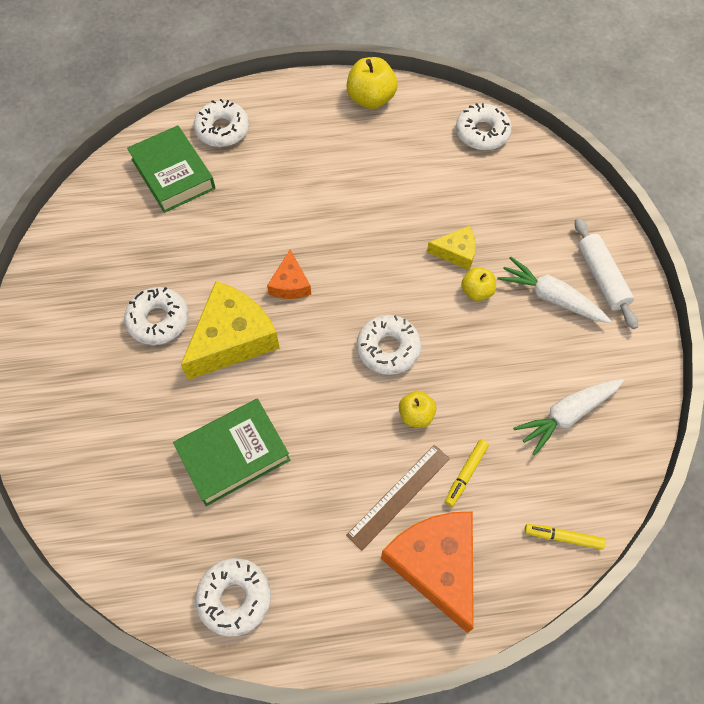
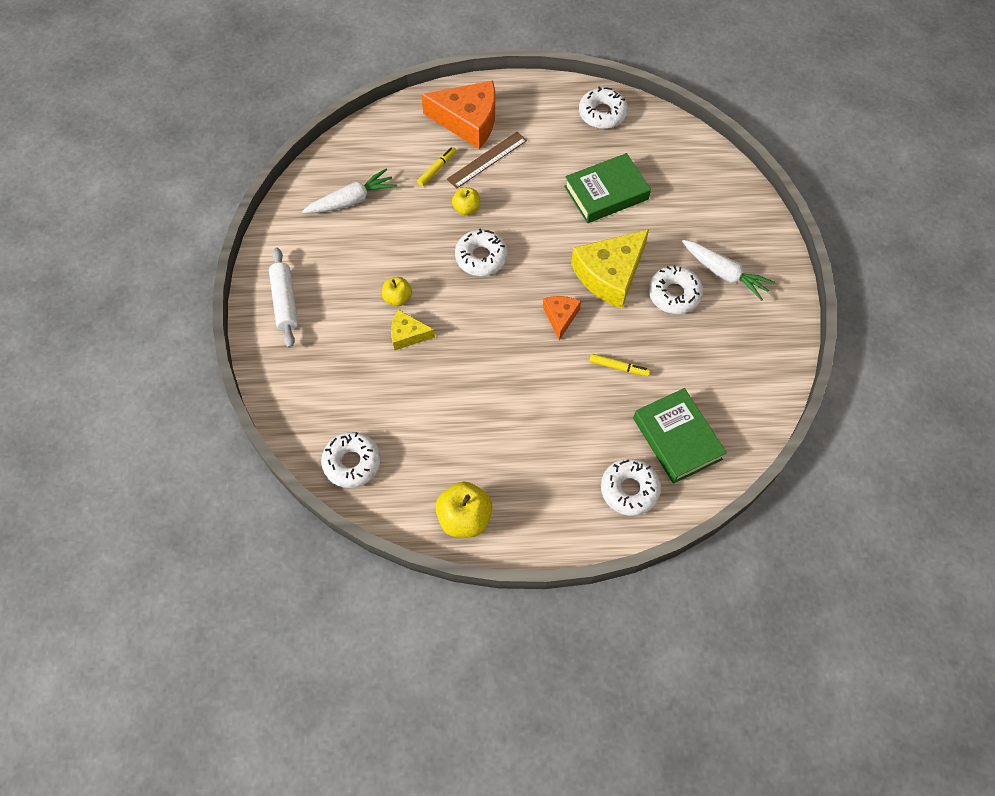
camera: 175 degrees left, 0 degrees up
orange cheese [381,511,474,633] -> orange cheese turned 60 degrees counterclockwise [421,80,495,149]
white carrot [497,256,611,323] -> white carrot moved to [682,240,775,301]
yellow marker [525,524,605,550] -> yellow marker moved to [589,354,650,376]

